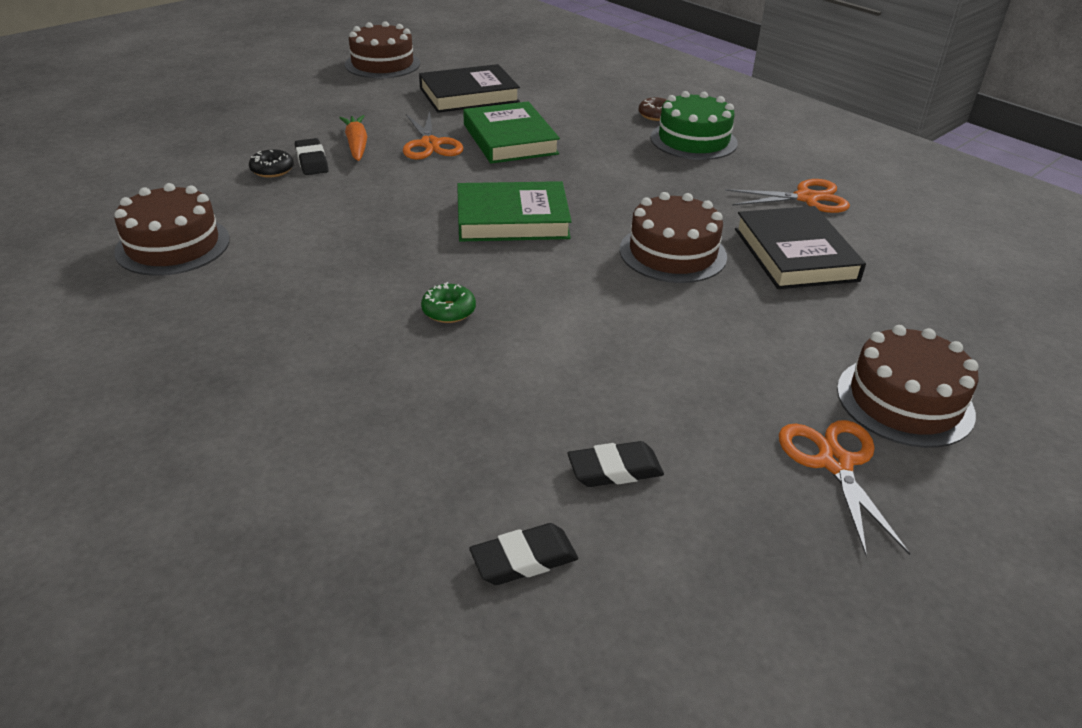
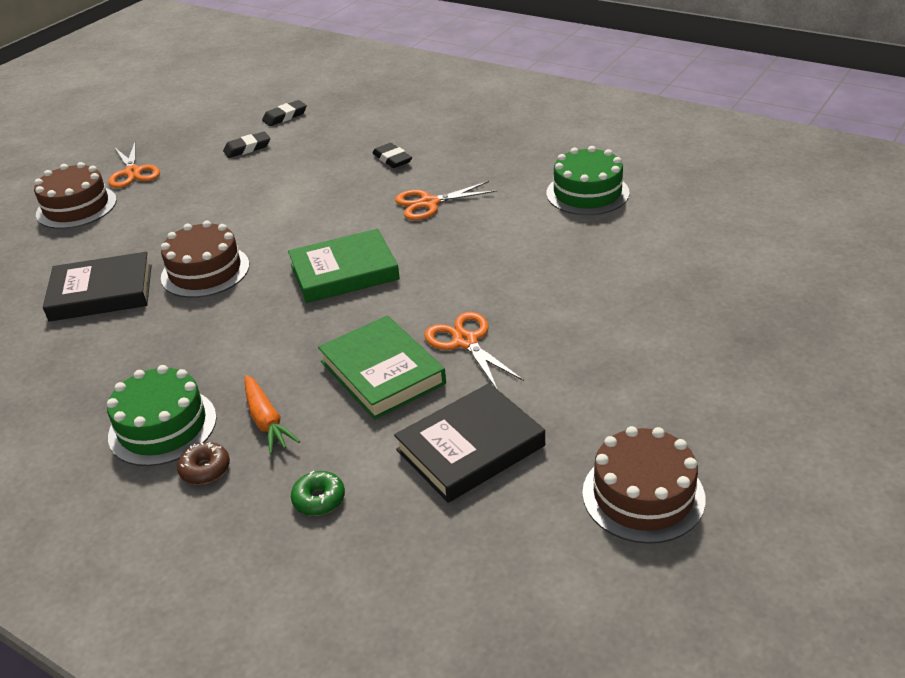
camera: 170 degrees right, 0 degrees up
brown cake [114,183,230,276] -> green cake [546,146,630,215]
black donut [249,149,294,178] -> none
black eraser [295,138,329,175] -> black eraser moved to [373,143,412,168]
orange carrot [339,115,367,161] -> orange carrot moved to [245,375,300,454]
green donut [421,282,476,323] -> green donut moved to [291,471,345,516]
orange scissors [725,179,850,213] -> orange scissors moved to [395,181,497,220]
black book [735,206,866,289] -> black book turned 75 degrees counterclockwise [43,252,152,322]

